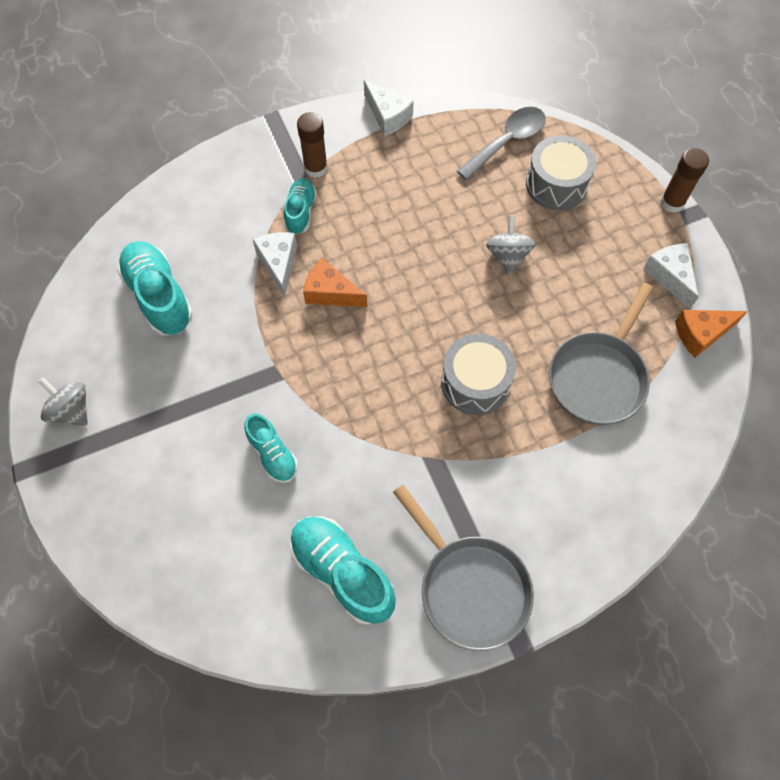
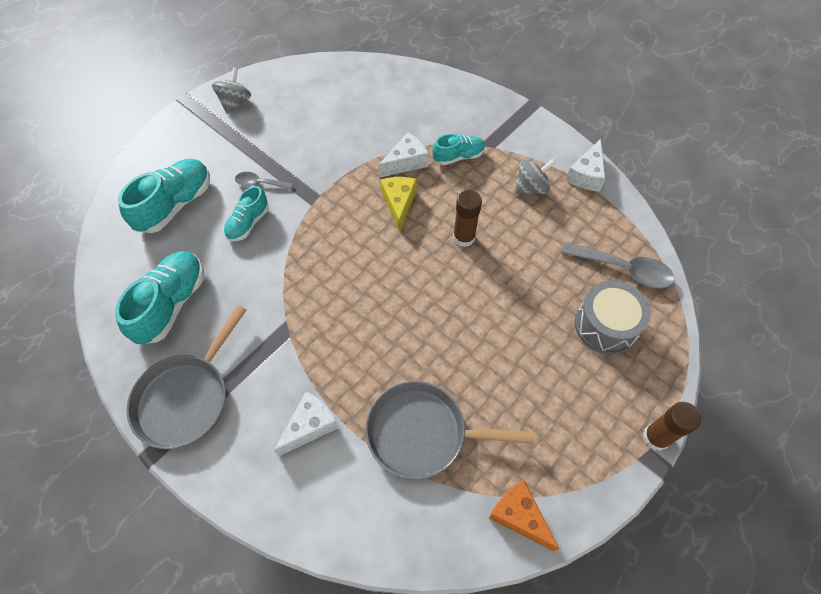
camera: 65 degrees right, 5 degrees down
turquoise shoe [117,241,193,336] -> turquoise shoe moved to [118,159,210,233]
brown glue stick [297,112,328,178] -> brown glue stick moved to [453,190,482,247]
orange cheese [303,258,368,307] -> yellow cheese [380,177,417,232]
grey drum [441,334,516,415] -> none
grey spinning top [486,216,536,275] -> grey spinning top moved to [514,159,556,194]
white cheese [643,243,699,309] -> white cheese moved to [274,391,339,456]
none -> grey spoon [235,172,293,190]

